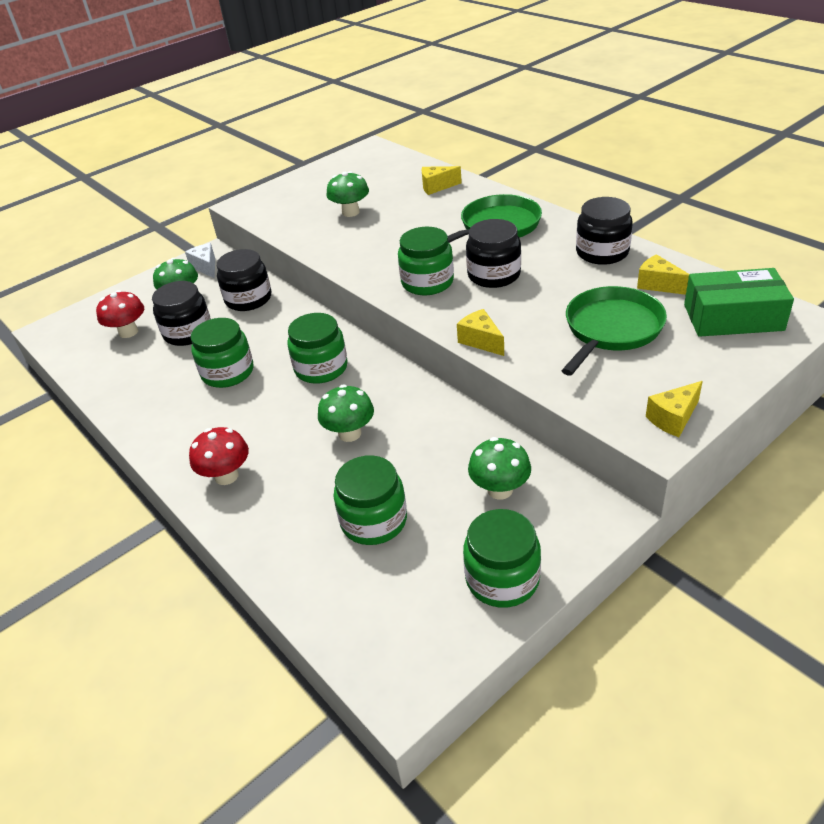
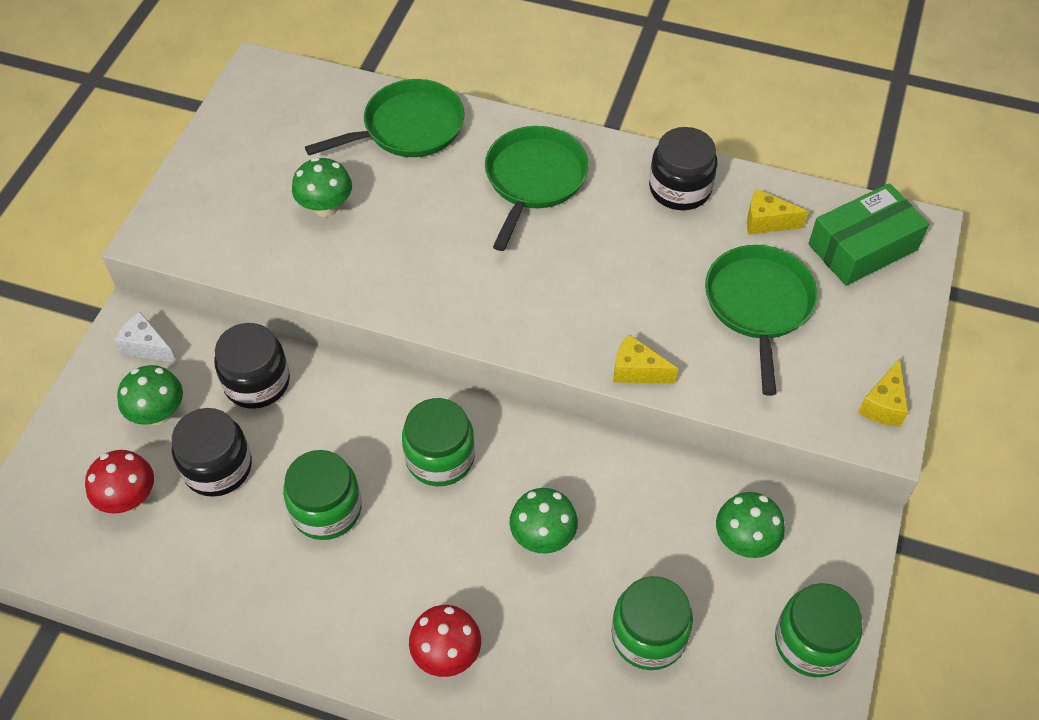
camera: 35 degrees left, 15 degrees up
green jar [398,227,454,295] -> none
yellow cheese [422,166,462,195] -> green pan [305,79,465,157]
black jar [466,219,521,288] -> none

